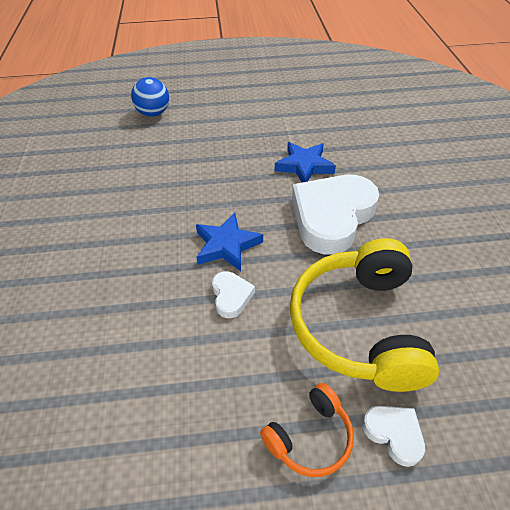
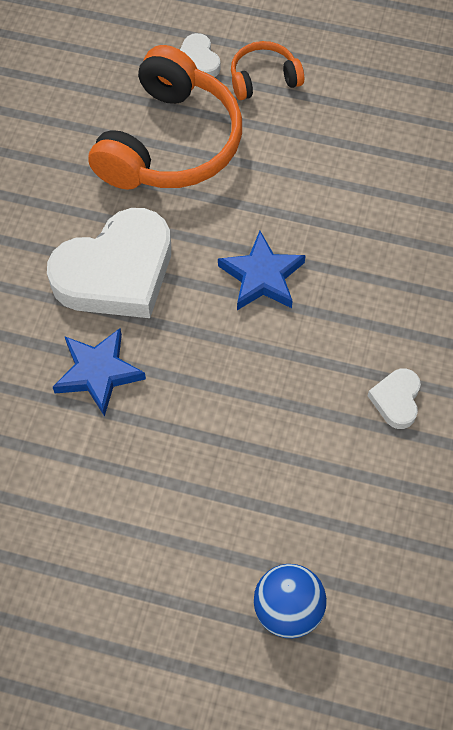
camera: 160 degrees left, 15 degrees up
white heart [212,271,255,318] -> white heart moved to [368,368,421,429]
yellow headphones [290,238,439,392] -> orange headphones [88,45,242,190]

